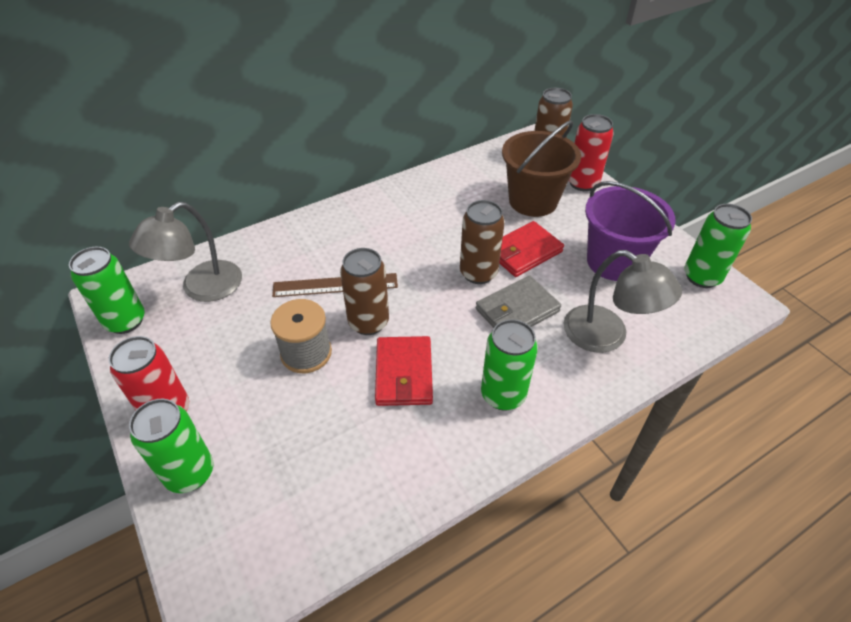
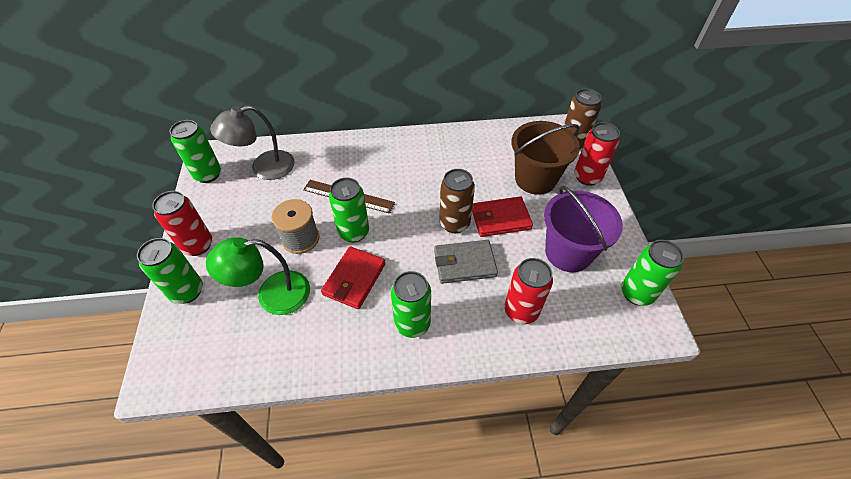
camera: 25 degrees right, 5 degrees up
brown can [340,248,389,335] -> green can [329,178,369,243]
grey lamp [564,250,682,353] -> red can [504,258,553,324]
none -> green lamp [206,237,310,315]

